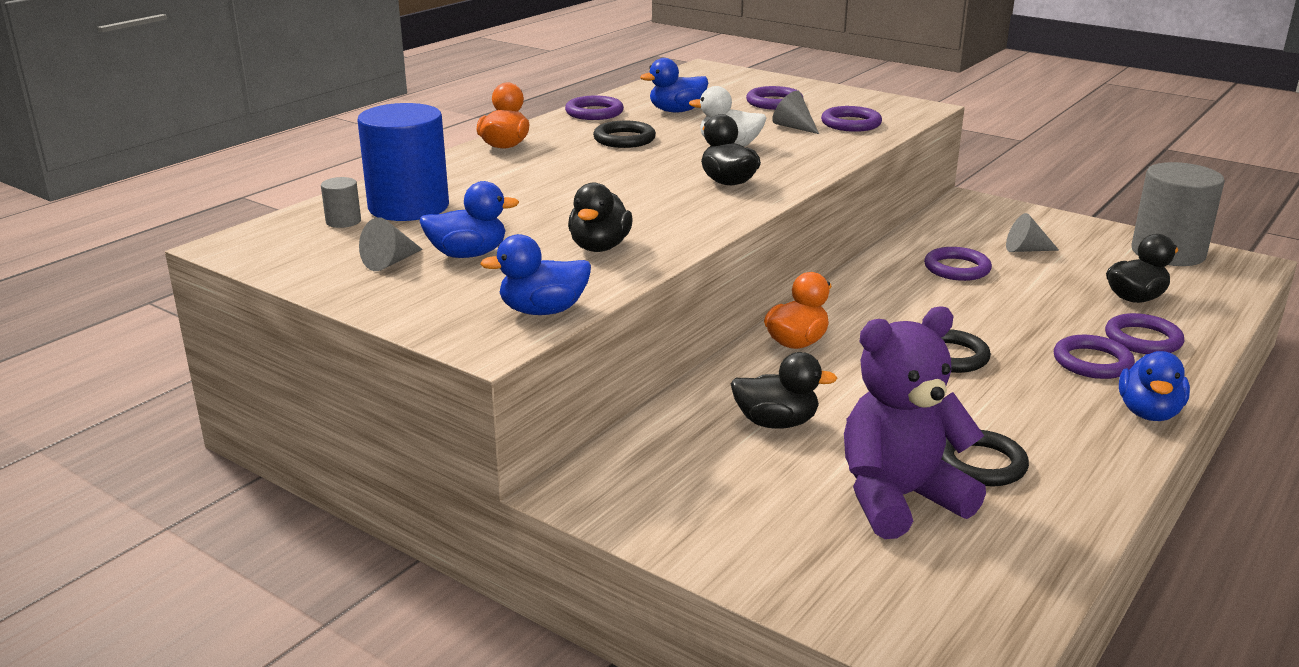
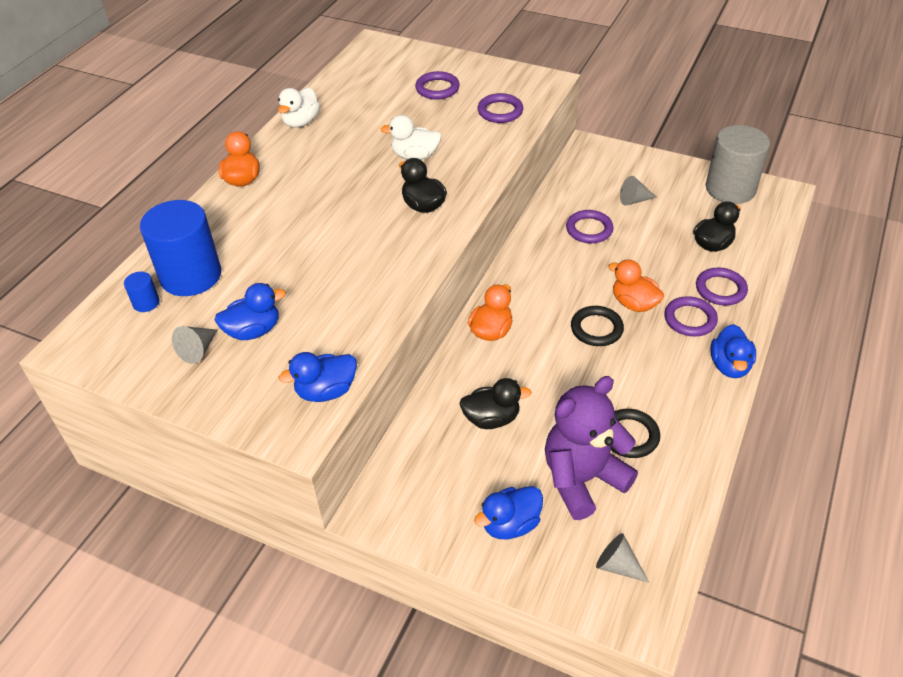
camera: 10 degrees left, 20 degrees up
grey cylinder [321,177,361,228] -> blue cylinder [124,272,159,312]
purple ring [565,96,624,120] -> white duck [278,87,320,128]
black duck [568,183,633,252] -> none
black ring [593,121,656,148] -> none
blue duck [640,58,708,113] -> blue duck moved to [474,486,543,539]
grey cone [772,91,819,134] -> grey cone moved to [596,533,649,583]
none -> orange duck [608,260,664,312]

